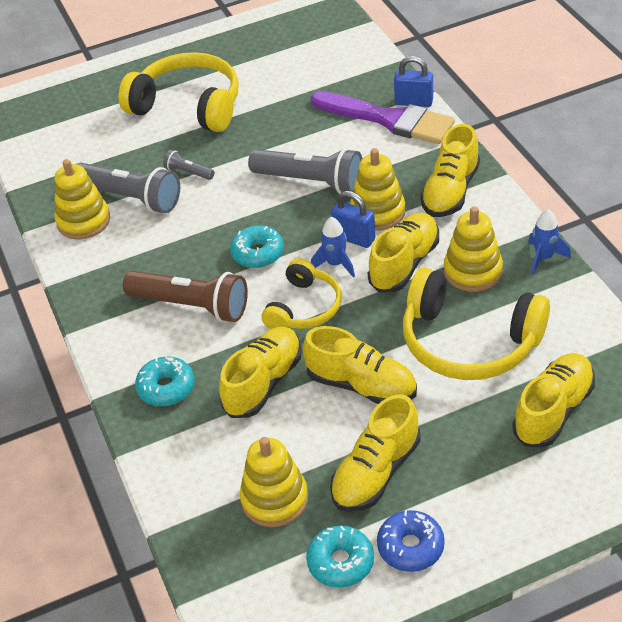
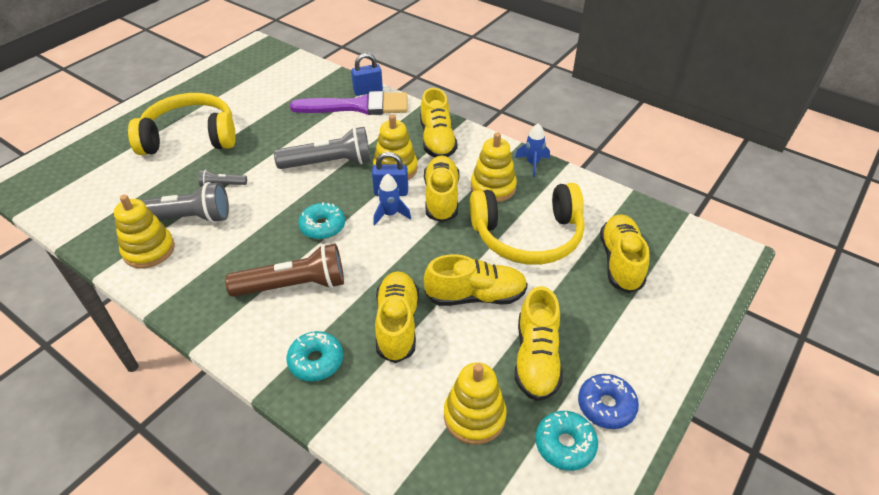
camera: 35 degrees left, 0 degrees up
yellow headphones [262,258,342,329] -> none

